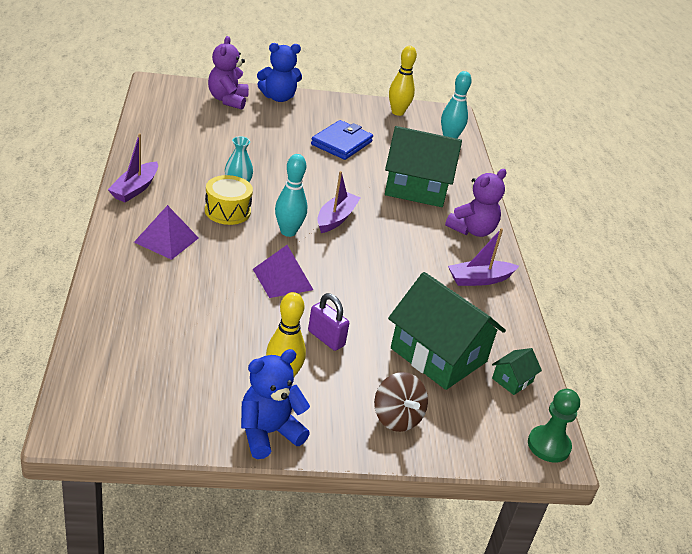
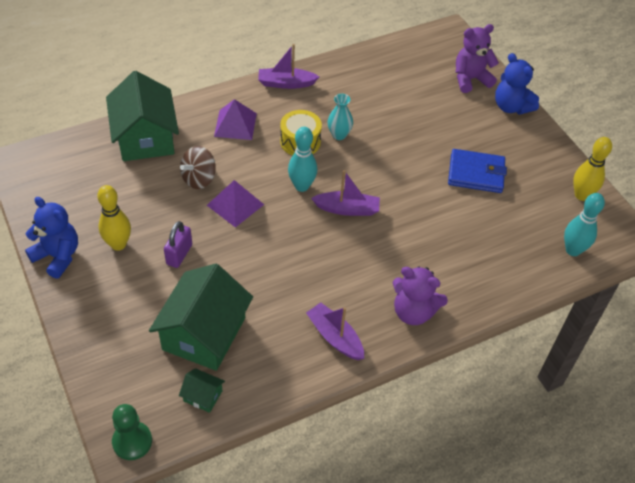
camera: 70 degrees right, 15 degrees up
brown spinning top [374,372,428,432] -> brown spinning top moved to [180,146,216,189]
green house [385,126,462,207] -> green house moved to [106,71,179,161]

